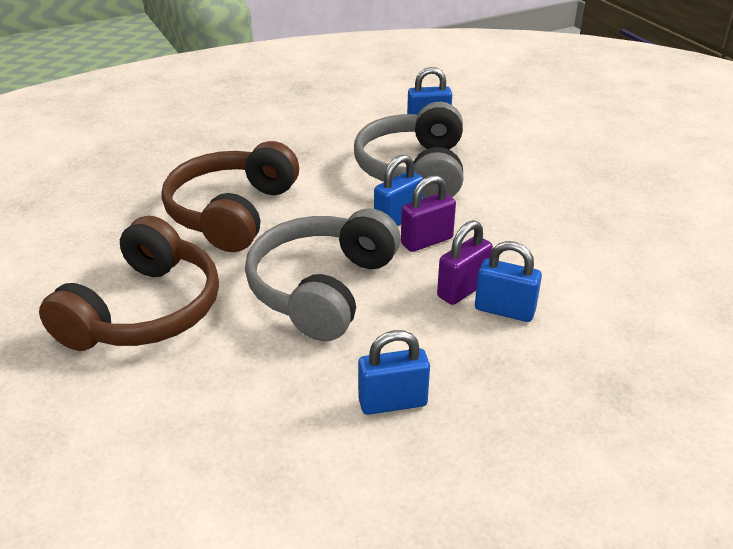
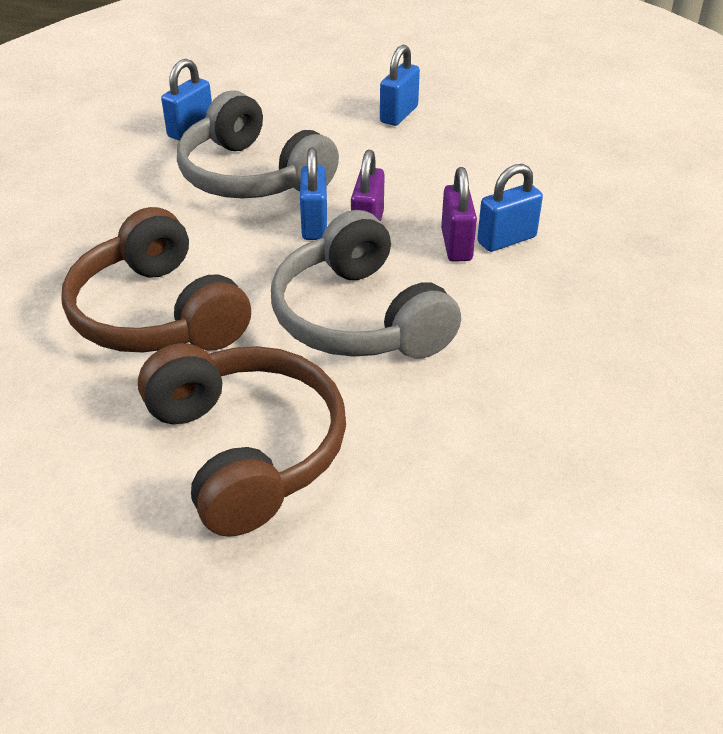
camera: 50 degrees left, 5 degrees up
blue padlock [358,330,430,415] -> blue padlock moved to [380,45,420,126]

